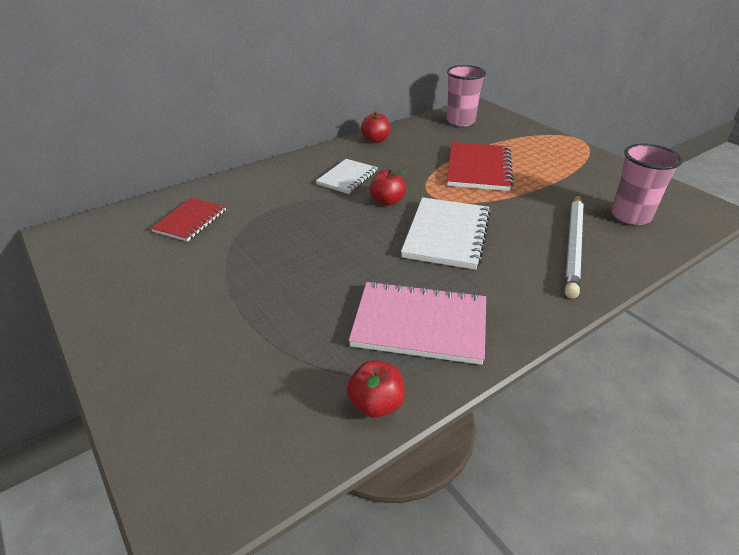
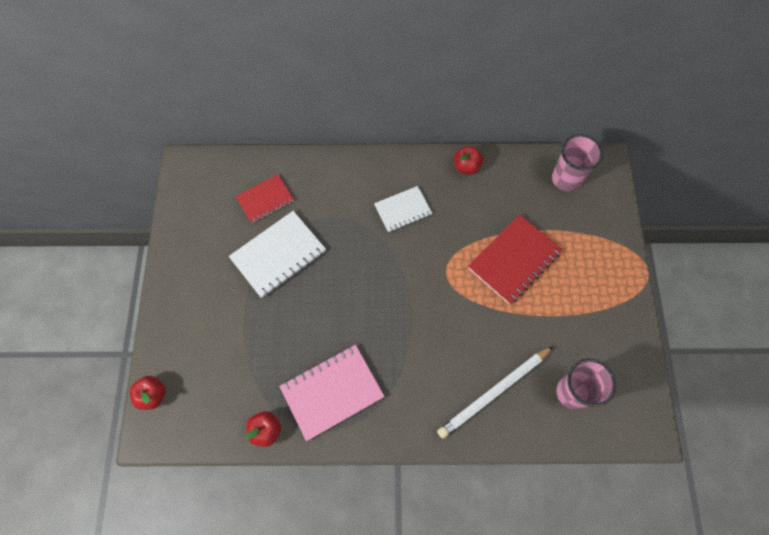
camera: 35 degrees right, 30 degrees up
pink notebook [349,281,486,365] -> pink notebook turned 75 degrees counterclockwise [279,345,385,441]
red apple [370,168,406,206] -> red apple moved to [130,376,165,410]
white notebook [401,197,491,270] -> white notebook moved to [229,211,326,298]

